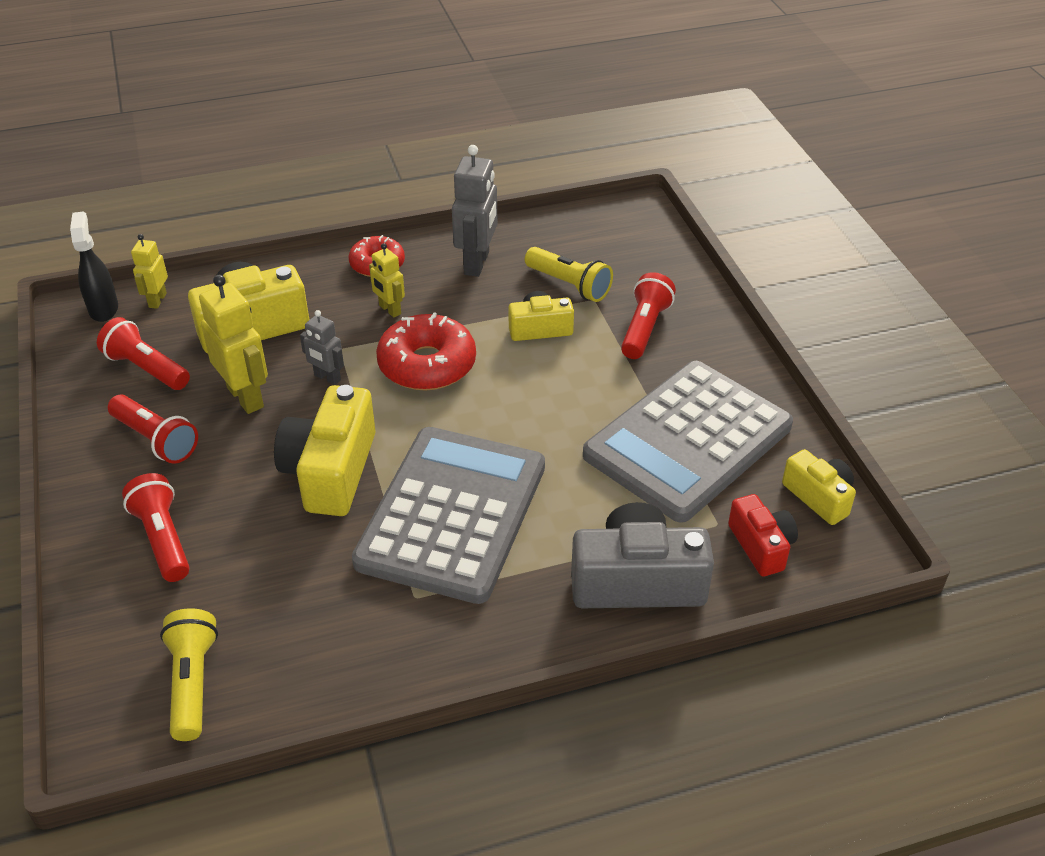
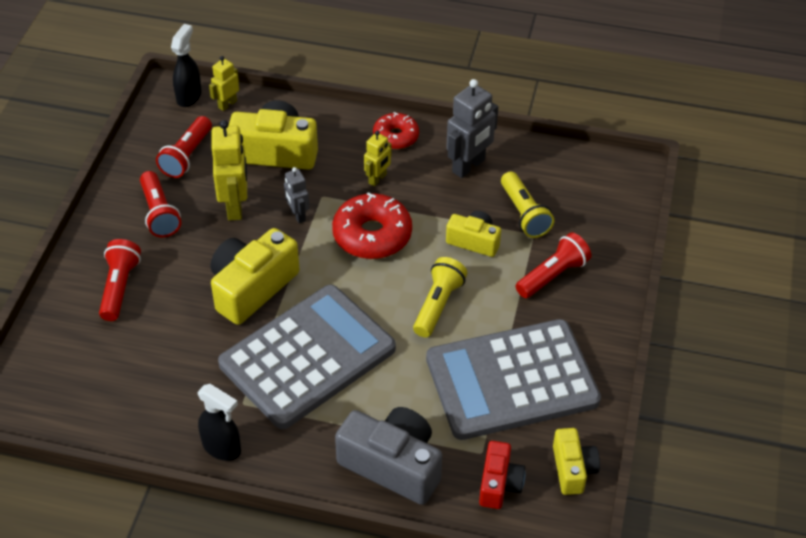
camera: 30 degrees right, 5 degrees up
red flashlight [97,317,190,390] -> red flashlight turned 135 degrees counterclockwise [156,116,212,178]
yellow flashlight [160,608,218,741] -> yellow flashlight moved to [413,257,467,337]
yellow robot [369,243,405,318] -> yellow robot turned 135 degrees counterclockwise [364,131,392,186]
none -> black spray bottle [197,384,241,461]

